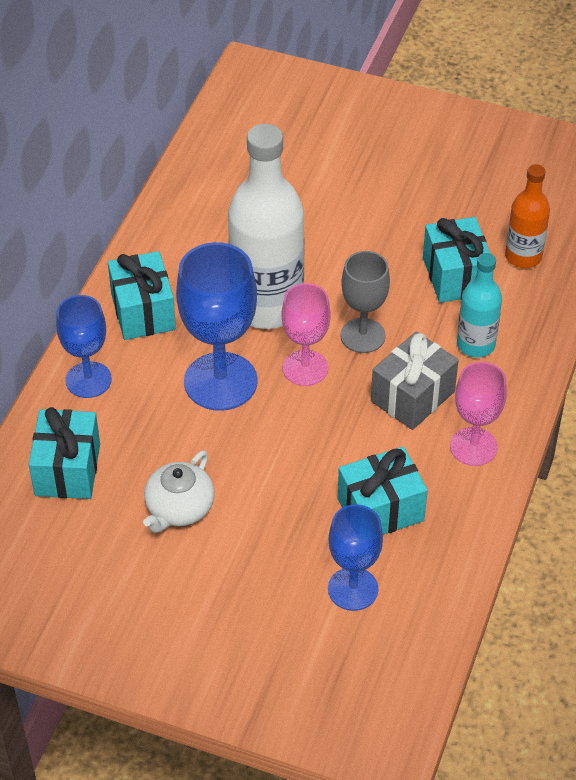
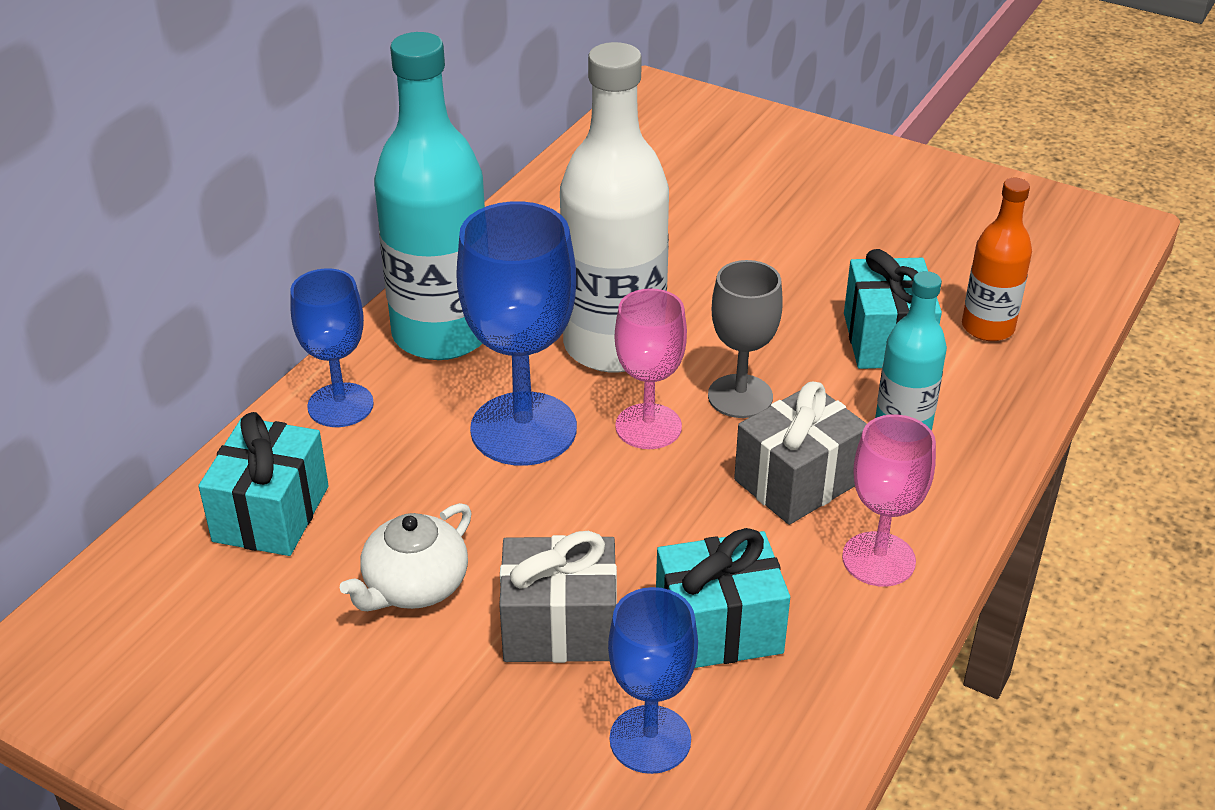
camera: 10 degrees right, 10 degrees down
turquoise gift [108,251,176,340] -> turquoise bottle [374,32,485,360]
none -> grey gift [499,531,617,663]

